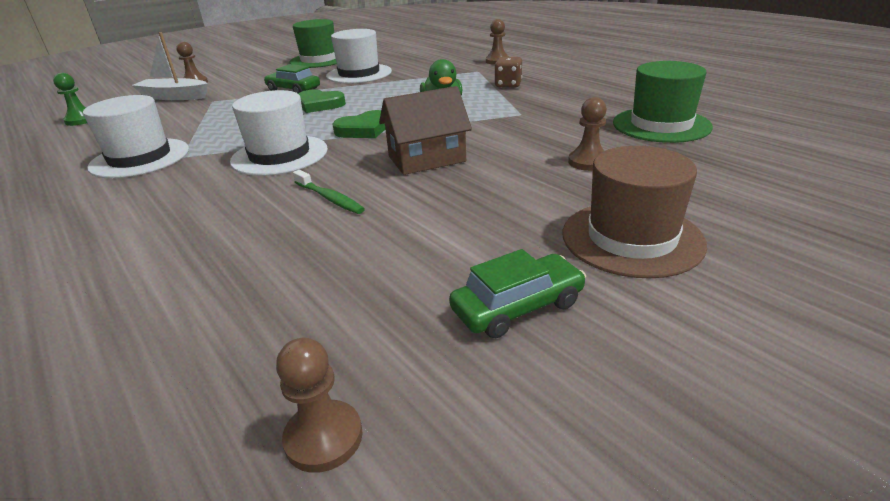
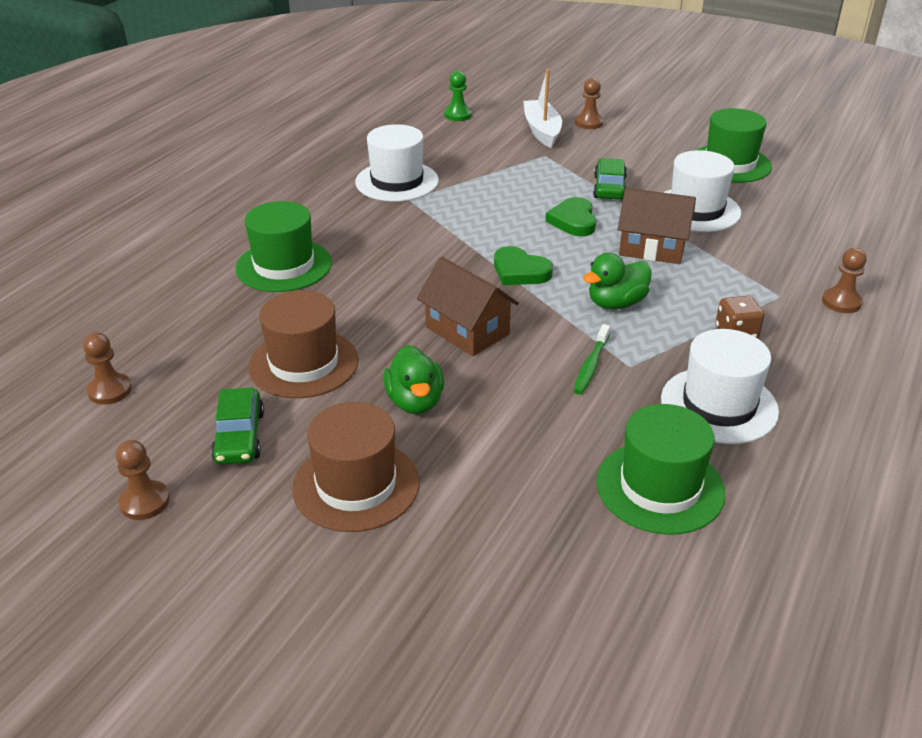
camera: 65 degrees right, 5 degrees up
white hat [230,90,328,176] -> white hat moved to [661,329,779,444]
green toothbrush [293,170,365,214] -> green toothbrush moved to [574,324,610,395]
green car [449,249,586,338] -> green car turned 45 degrees clockwise [211,388,264,464]
brown pawn [568,97,607,171] -> brown pawn moved to [116,440,170,520]
none -> green hat [236,201,332,292]
none -> brown hat [248,291,359,398]
none -> green duck [383,345,444,414]
none -> brown house [617,188,696,264]

